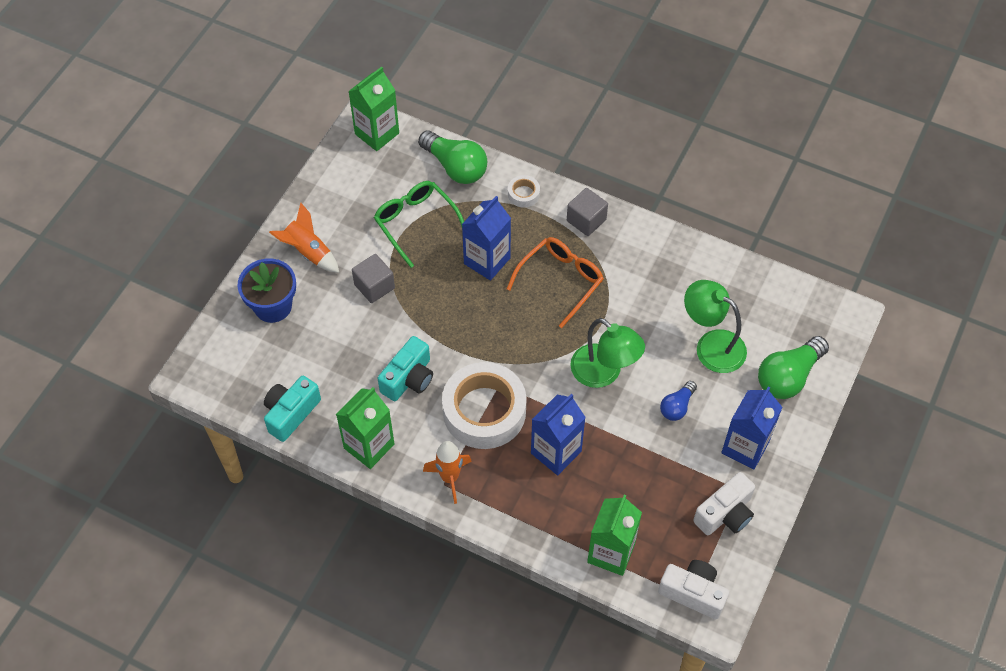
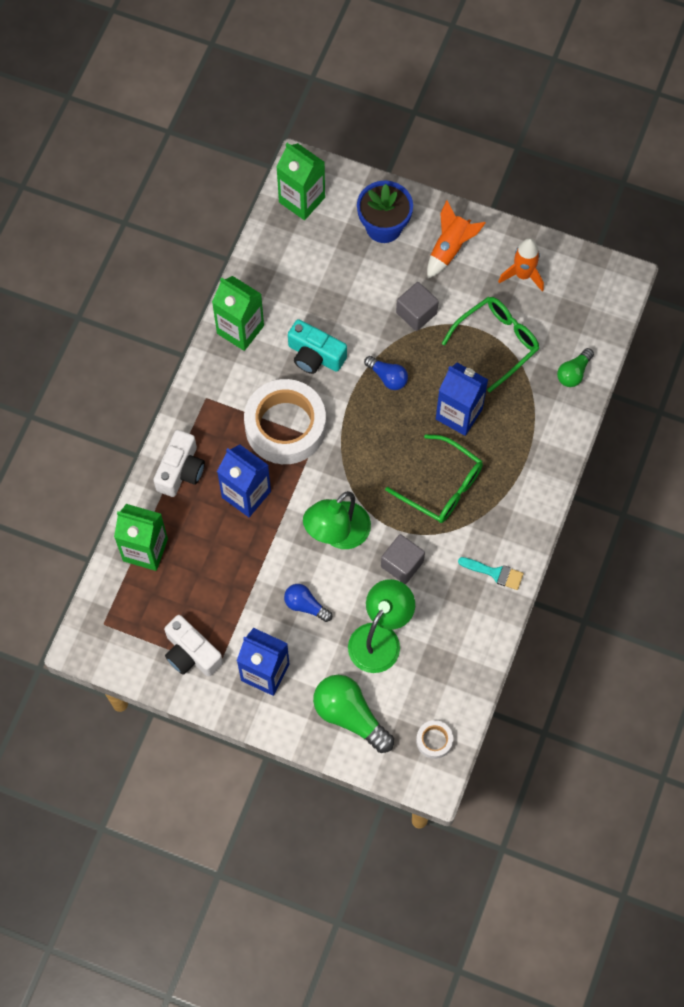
camera: 85 degrees right, 10 degrees up
turquoise camera [264,376,321,442] -> none
green carton [348,67,399,151] -> green carton moved to [276,143,325,220]
green light bulb [418,130,487,184] -> green light bulb [557,348,594,387], size x0.57
orange rocket [423,441,472,504] -> orange rocket moved to [498,238,544,292]
orange glasses [507,237,604,328] -> green glasses [385,434,483,523]
white tape [508,175,540,208] -> white tape moved to [416,720,453,759]
grey cube [567,188,608,236] -> grey cube moved to [381,534,425,584]
white camera [658,560,729,619] -> white camera moved to [153,430,205,497]
none -> blue light bulb [364,356,408,390]
none -> turquoise brush [458,557,524,590]

